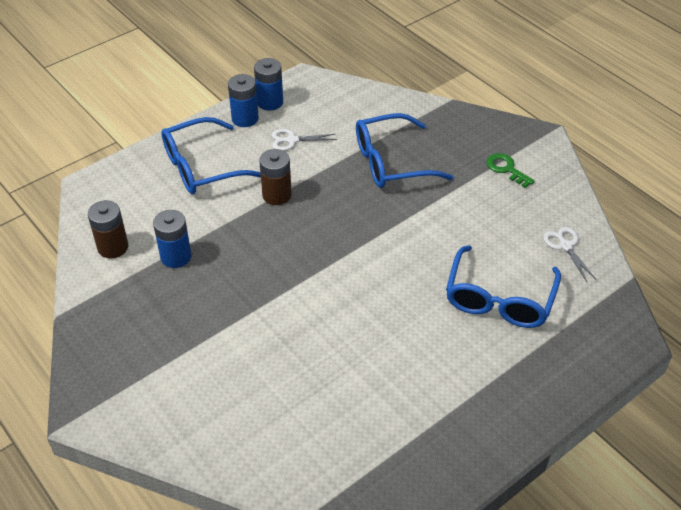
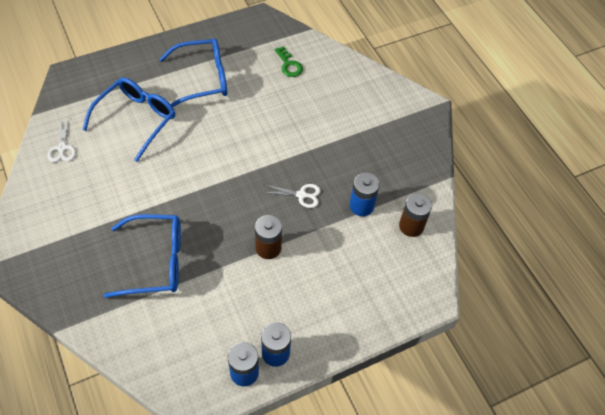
camera: 170 degrees left, 10 degrees up
blue glasses [161,117,261,194] -> blue glasses moved to [159,38,227,107]
white scissors [272,129,337,151] -> white scissors moved to [262,184,321,208]
green key [486,153,535,188] -> green key moved to [275,46,303,77]

